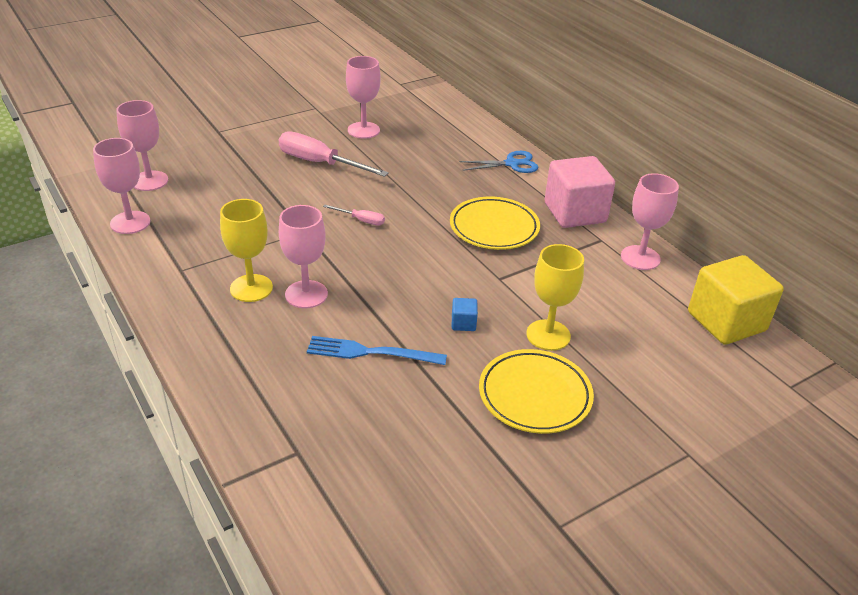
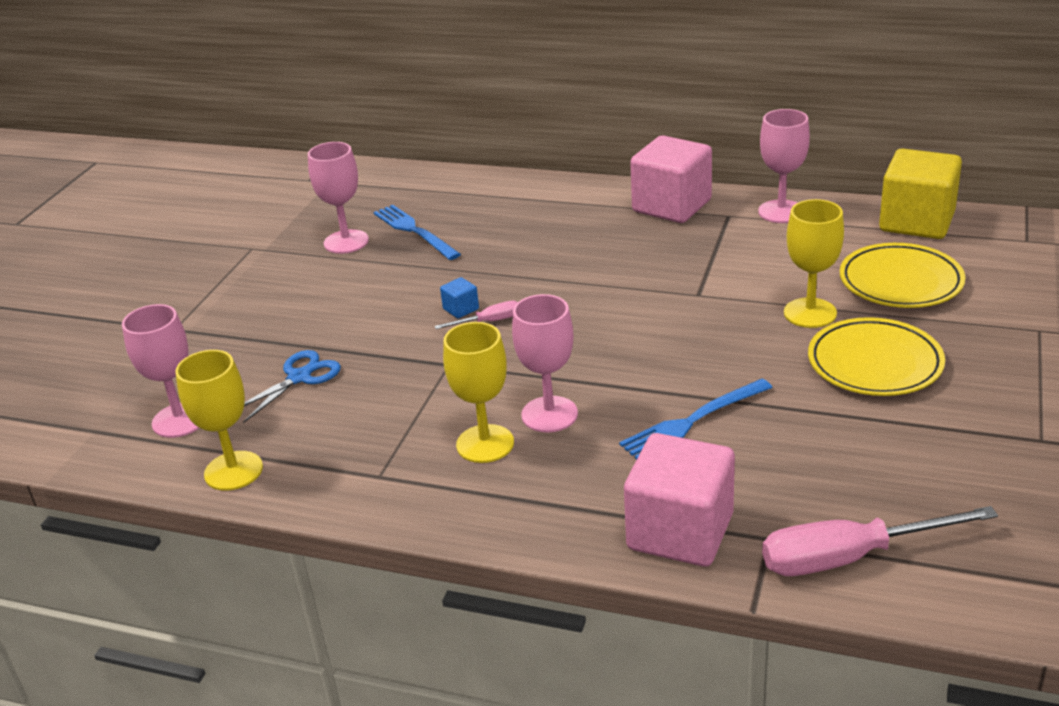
camera: 35 degrees left, 5 degrees down
pink goblet [93,138,151,234] -> yellow goblet [175,350,263,491]
pink screwdriver [279,131,389,177] -> pink screwdriver moved to [762,506,998,576]
yellow plate [450,197,540,250] -> yellow plate moved to [840,243,965,308]
blue cube [452,298,478,331] -> blue cube moved to [440,277,479,319]
blue scissors [459,151,538,173] -> blue scissors moved to [243,350,341,423]
none -> blue fork [374,205,461,260]
none -> pink cube [624,433,735,567]

